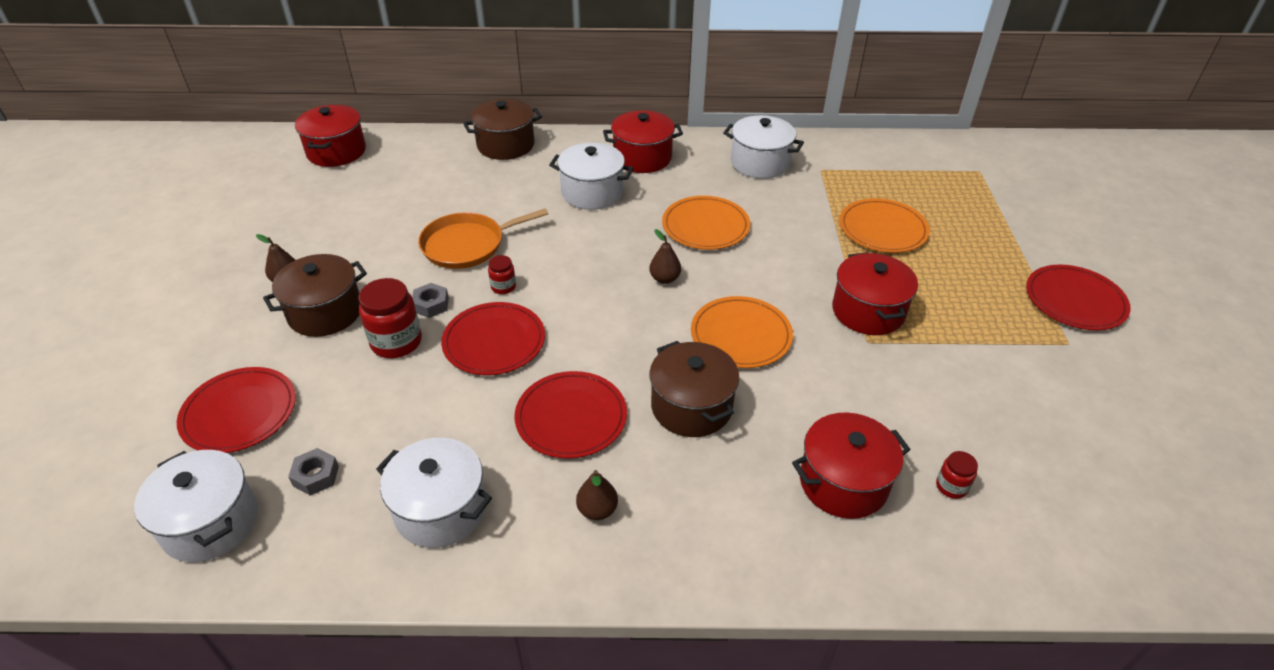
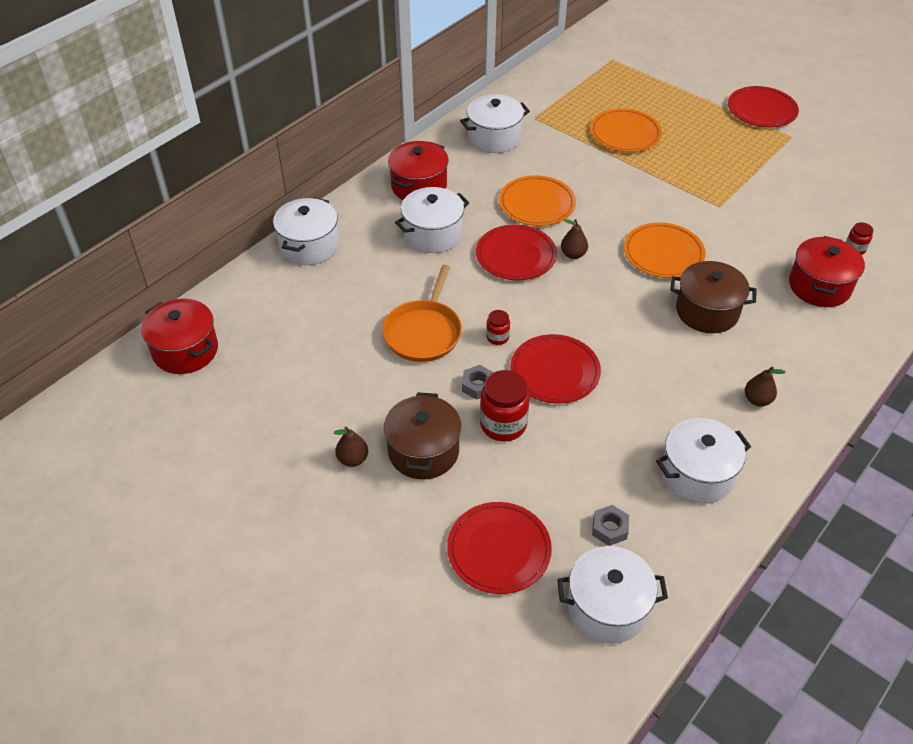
camera: 50 degrees left, 5 degrees up
brown pot [463,99,542,160] -> white pot [273,197,339,265]
red plate [515,371,627,459] -> red plate moved to [476,224,557,280]
red pot [832,252,918,335] -> none

